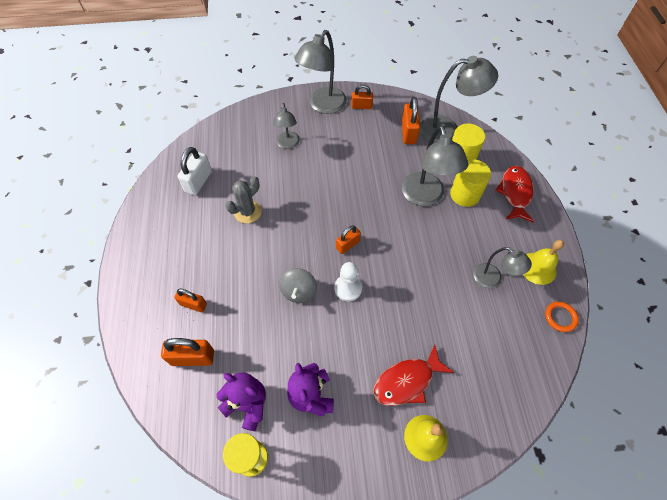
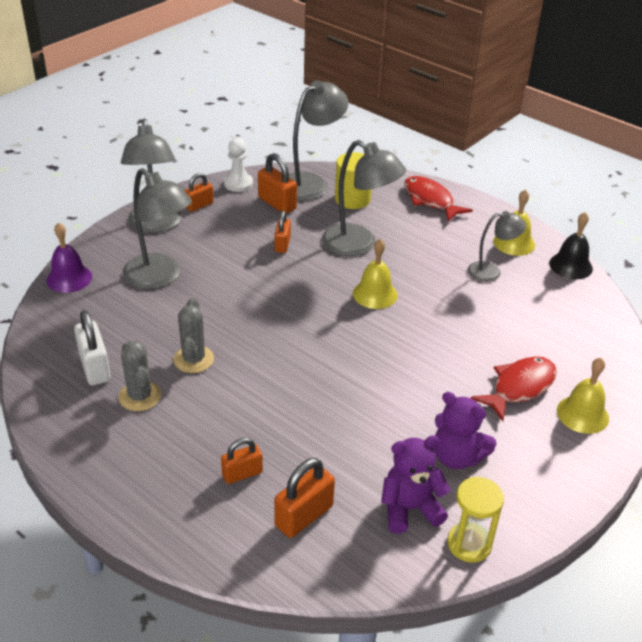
camera: 45 degrees left, 20 degrees down
grey lamp [273,103,300,149] -> grey lamp [123,168,192,289], size x1.69
grey spinning top [279,268,317,303] -> none
white pawn [334,262,362,301] -> white pawn moved to [224,138,253,192]
orange padlock [336,225,361,254] -> orange padlock moved to [274,211,291,253]
red fish [373,345,454,406] -> red fish turned 150 degrees counterclockwise [471,356,557,421]
yellow cylinder [450,159,491,207] -> none
orange ring [545,301,579,332] -> black bell [549,212,593,279]
none -> purple bell [46,222,92,293]
none -> grey cactus [118,341,161,411]
none -> yellow bell [353,239,398,309]

